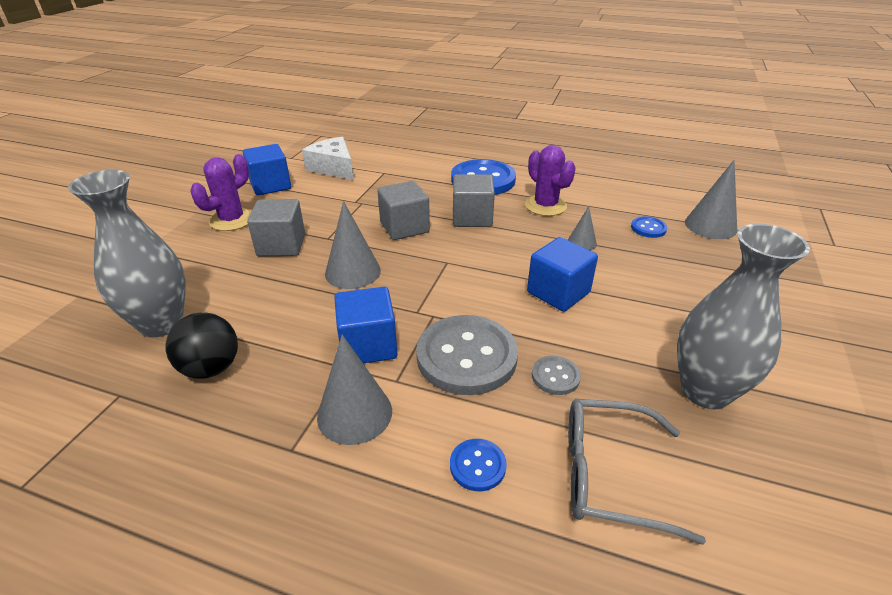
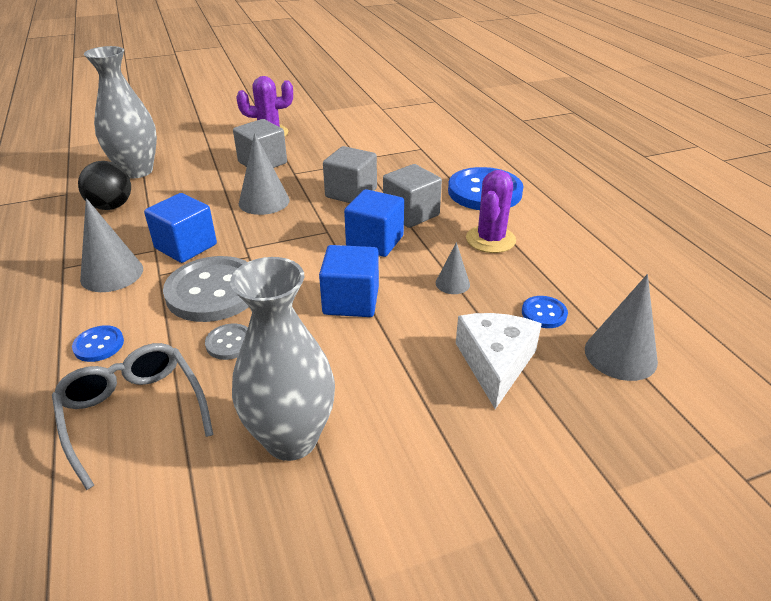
camera: 50 degrees right, 0 degrees up
blue cube [243,144,291,196] -> blue cube moved to [344,189,404,257]
white cheese [302,137,354,180] -> white cheese moved to [456,313,542,409]

